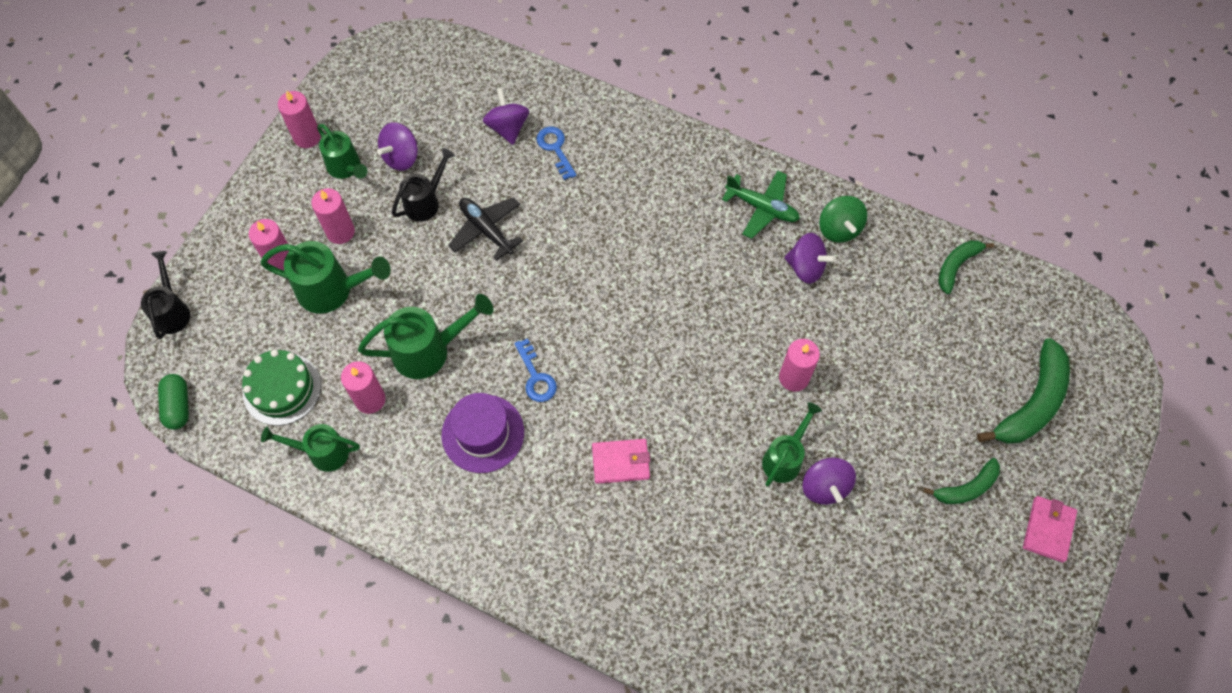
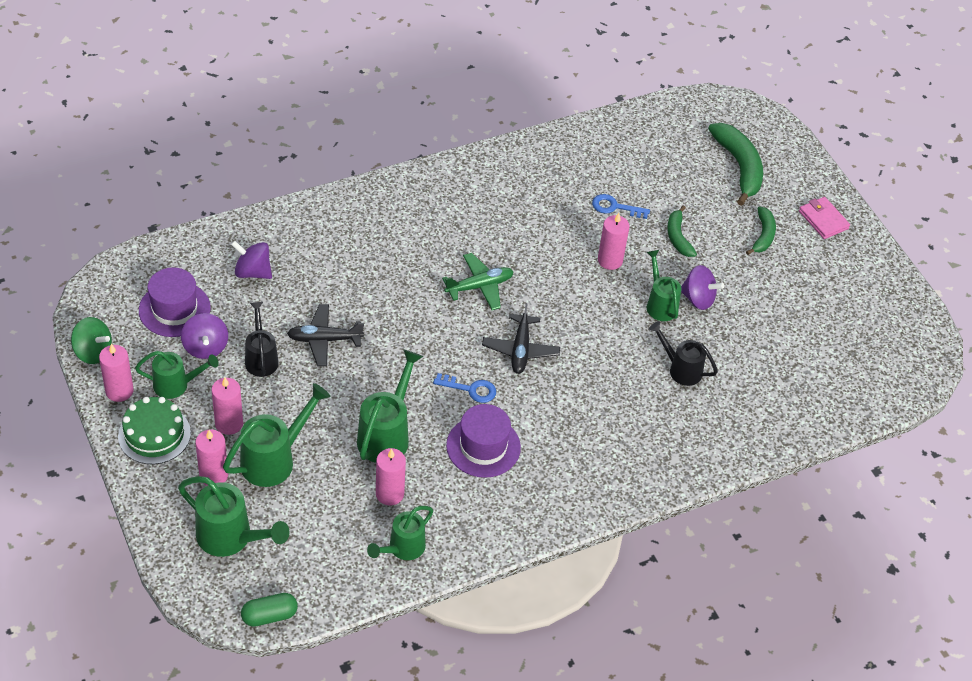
camera: 55 degrees left, 15 degrees down
black watering can [141,251,190,339] -> black watering can moved to [649,321,718,386]
green capsule [158,374,189,430] -> green capsule turned 45 degrees counterclockwise [241,593,298,627]
green cake [242,349,321,426] -> green cake moved to [118,397,191,464]
blue key [537,127,577,180] -> blue key moved to [592,194,650,219]
pink wallet [592,439,650,484] -> none
green plane [722,171,800,239] -> green plane moved to [442,253,514,310]
purple spinning top [785,233,836,284] -> none
green spinning top [819,196,867,243] -> green spinning top moved to [71,317,112,364]
green banana [938,240,994,294] -> green banana moved to [667,205,697,257]
none -> purple hat [139,267,211,337]
none -> green watering can [178,476,290,557]
none -> black plane [482,303,560,374]

